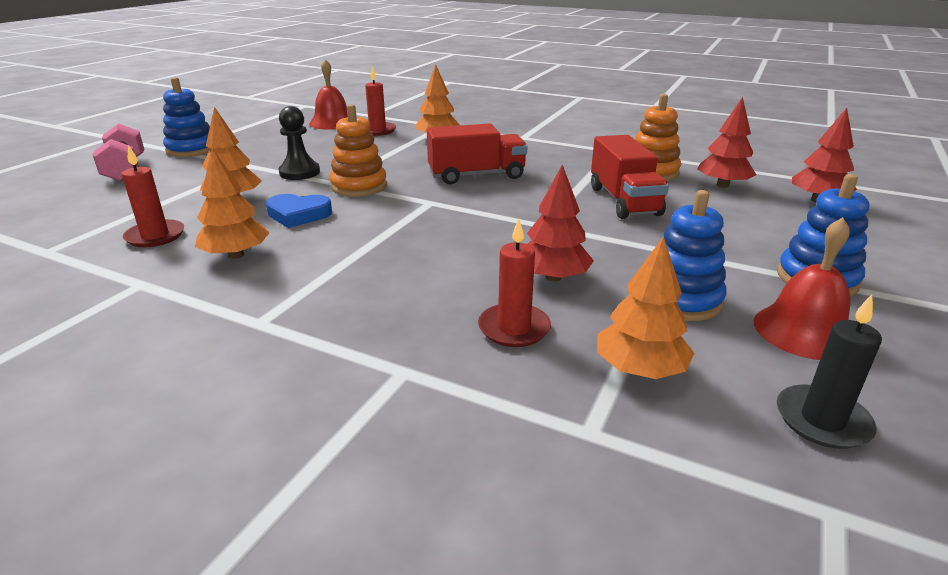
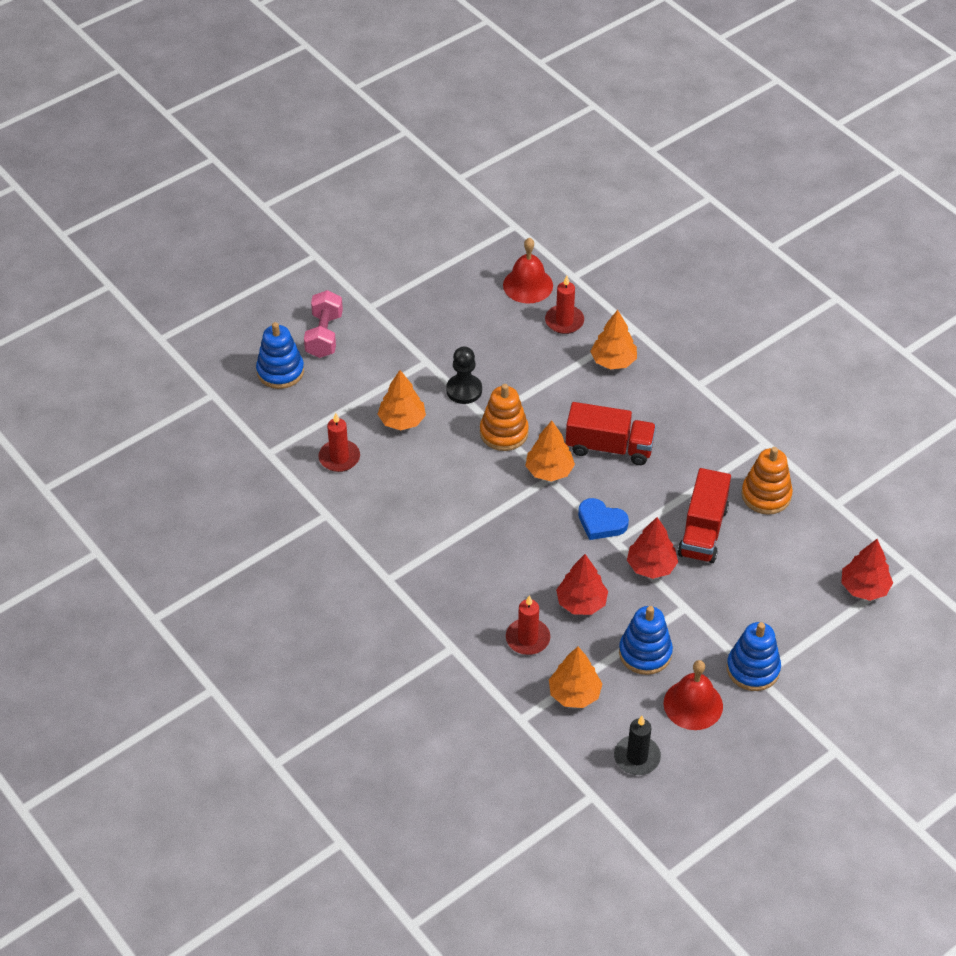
camera: 25 degrees right, 20 degrees up
blue stacking toy [163,77,210,157] -> blue stacking toy moved to [256,322,304,389]
orange tree [195,148,270,259] -> orange tree moved to [525,421,575,482]
blue heart [266,194,332,228] -> blue heart moved to [578,498,629,540]
red tree [697,97,756,188] -> red tree moved to [627,517,678,579]

